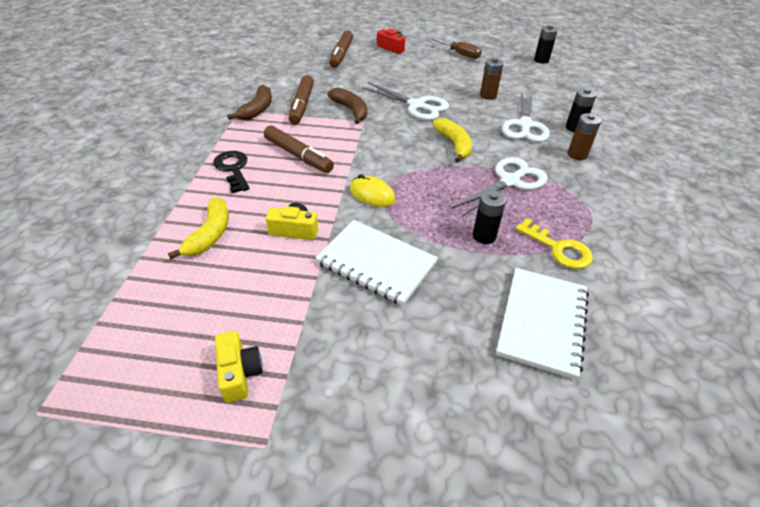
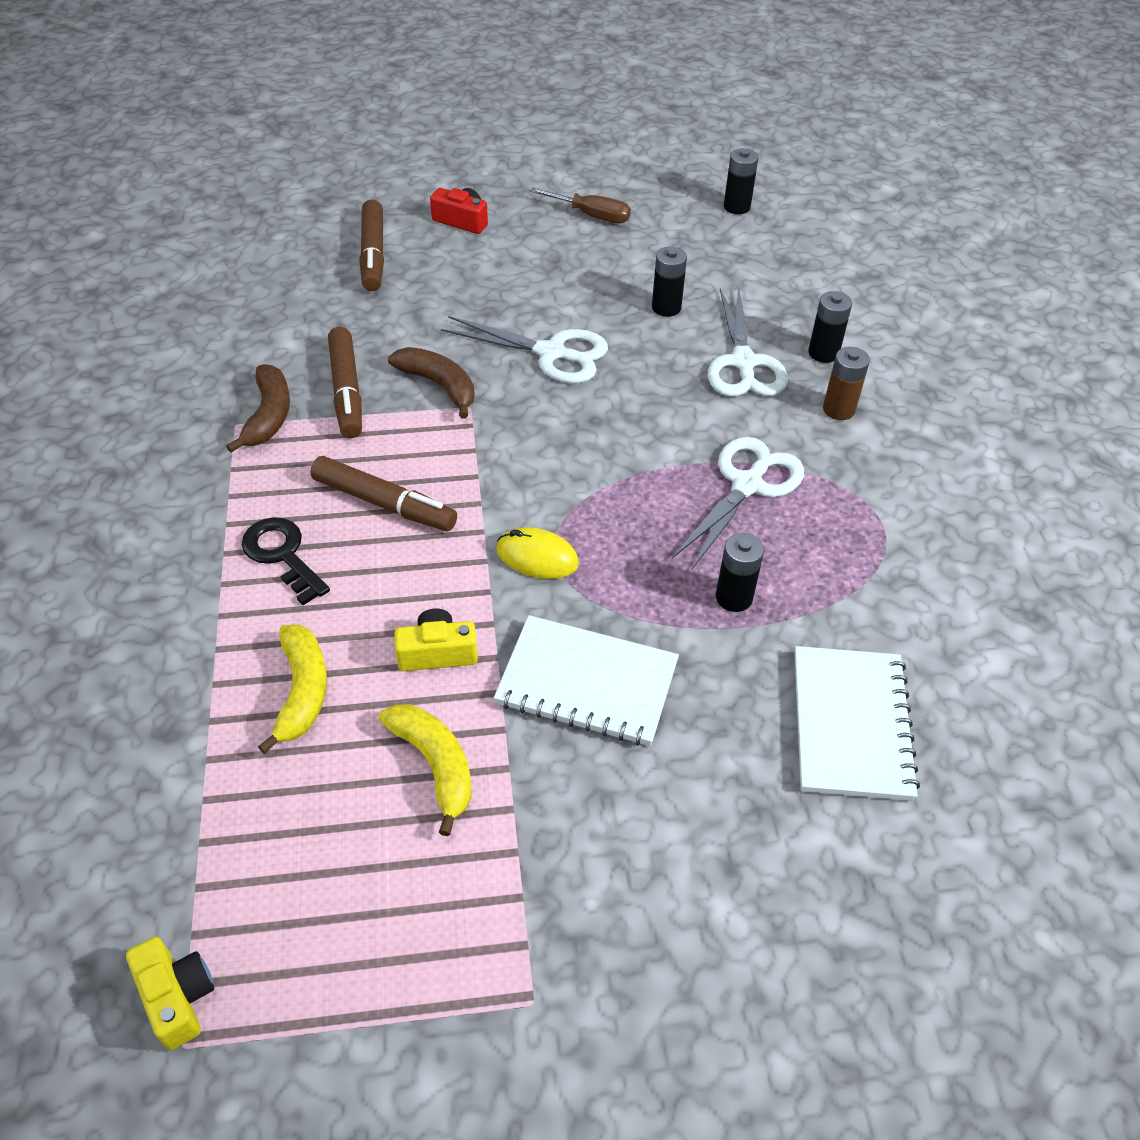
camera: 15 degrees left, 5 degrees up
yellow camera [215,331,263,403] -> yellow camera moved to [126,937,214,1050]
yellow banana [433,118,472,163] -> yellow banana moved to [379,704,472,836]
brown battery [480,58,504,100] -> black battery [652,246,687,317]
yellow key [516,219,593,269] -> none

